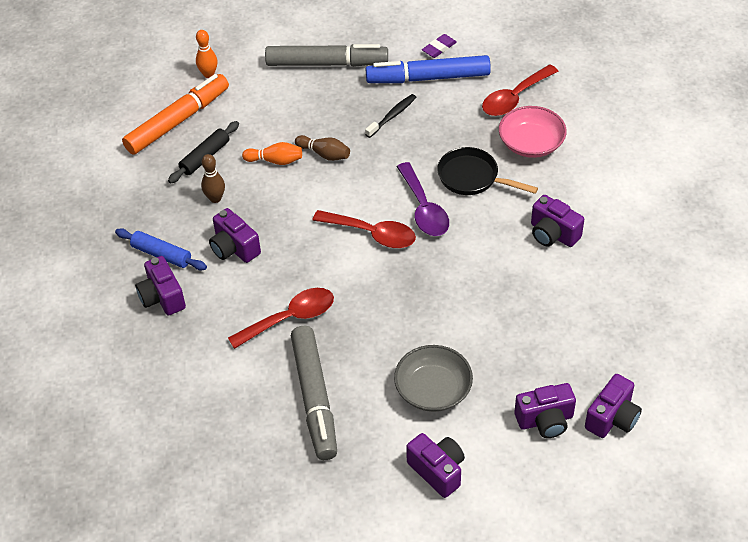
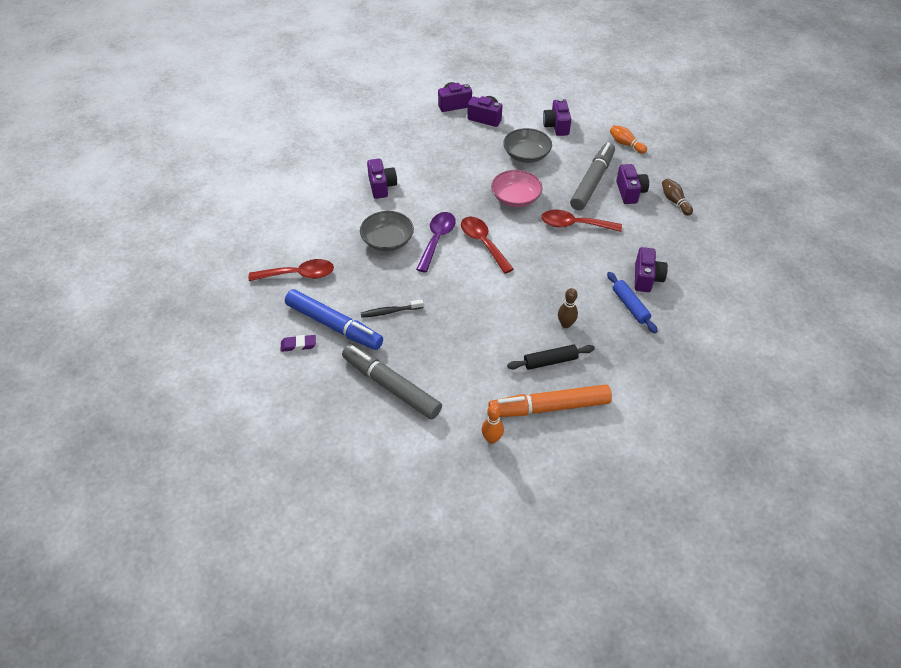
camera: 145 degrees left, 0 degrees up
purple camera [209,208,261,263] -> purple camera moved to [616,164,649,204]
orange bowling pin [242,142,302,165] -> orange bowling pin moved to [610,125,647,154]
brown bowling pin [295,135,350,161] -> brown bowling pin moved to [662,178,693,216]
black pan [437,147,538,195] -> grey bowl [360,211,414,251]
pink bowl [499,106,567,158] -> pink bowl moved to [491,170,543,207]

